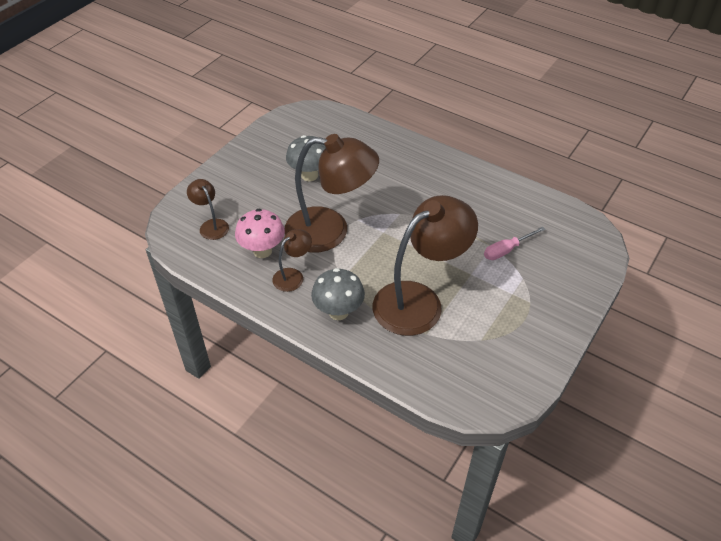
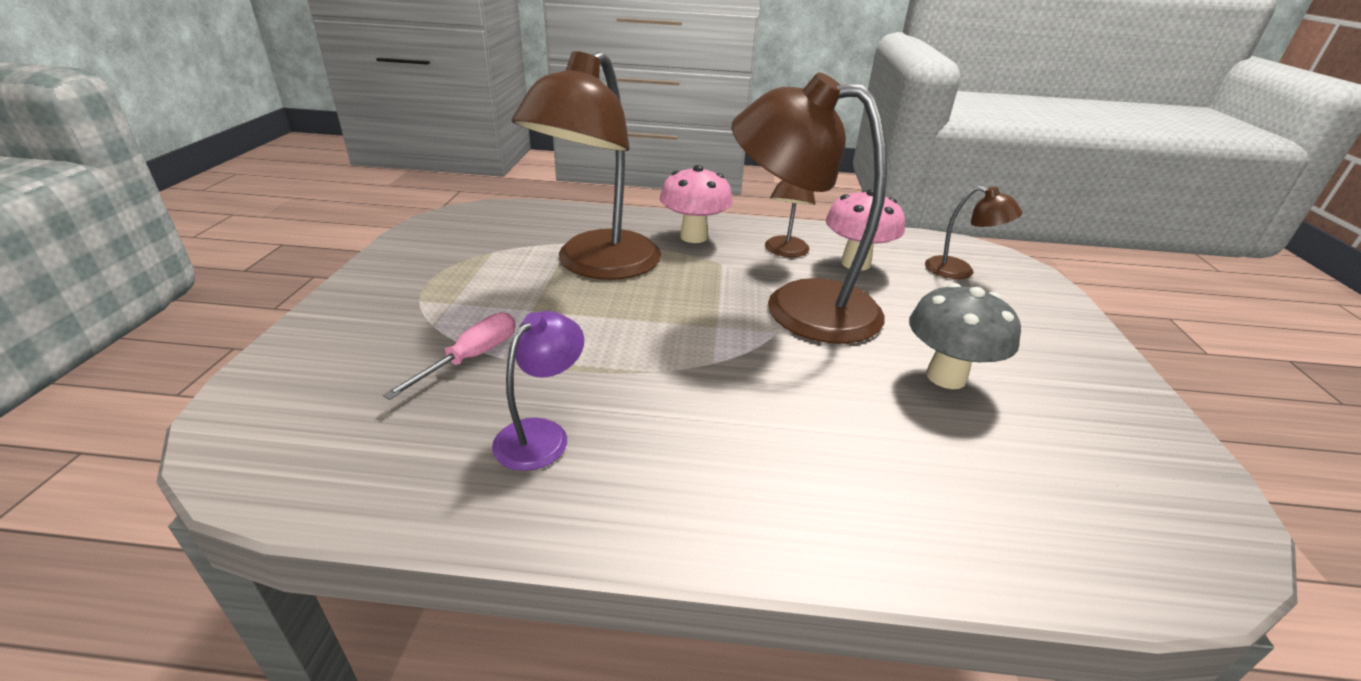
camera: 150 degrees right, 15 degrees down
brown lamp [285,134,379,252] -> brown lamp turned 45 degrees clockwise [731,72,887,344]
grey mushroom [311,268,365,320] -> pink mushroom [660,165,733,243]
none -> purple lamp [492,311,584,471]

